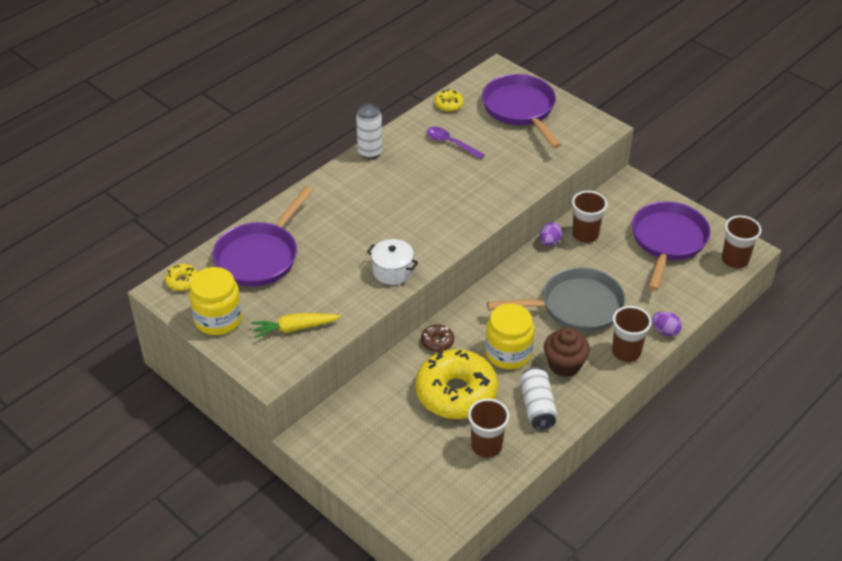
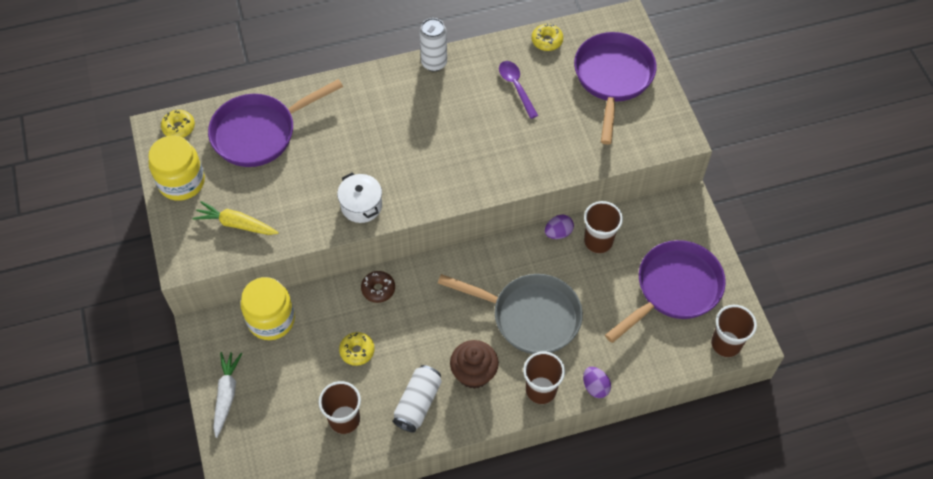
camera: 30 degrees right, 15 degrees up
yellow donut [415,349,498,419] -> yellow donut [339,332,374,366], size x0.42
yellow jar [485,304,534,369] -> yellow jar moved to [241,277,295,340]
none -> white carrot [213,352,242,438]

